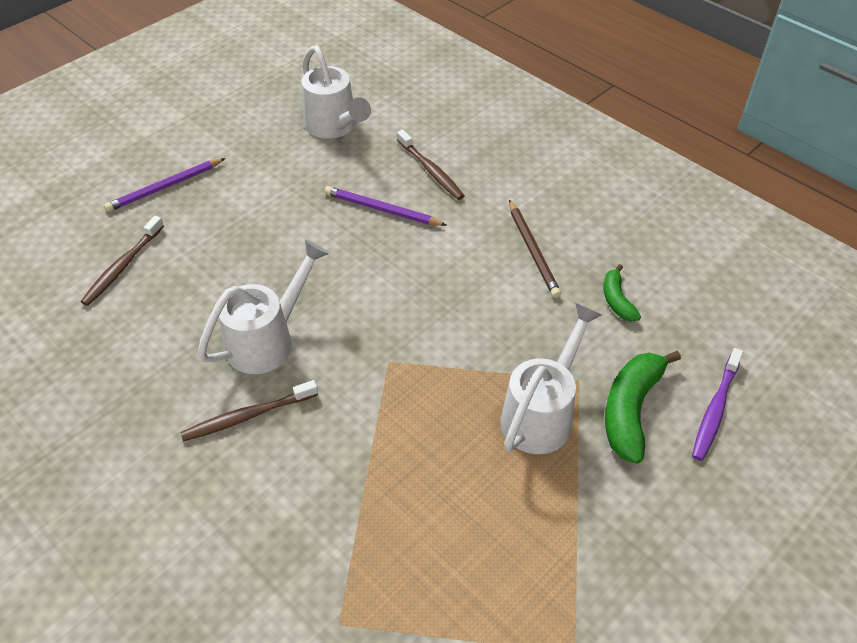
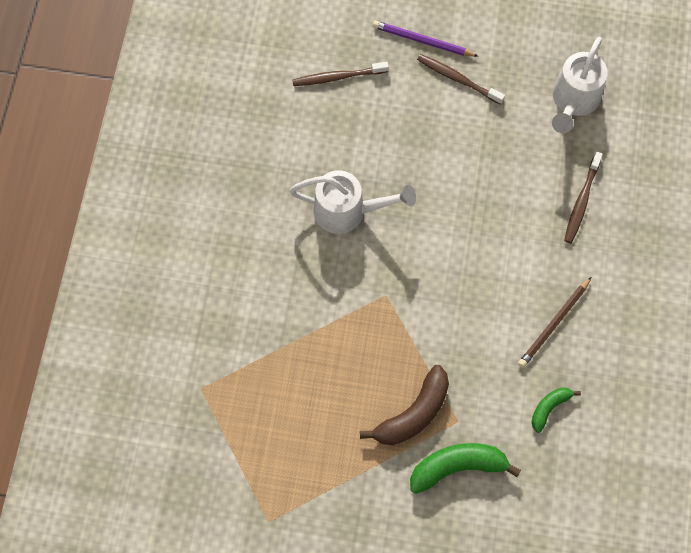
camera: 55 degrees right, 20 degrees up
brown toothbrush [180,380,318,442] -> brown toothbrush moved to [417,54,505,105]
purple pencil [325,186,447,226] -> none
white watering can [500,303,602,454] -> brown banana [360,365,449,445]
purple toothbrush [692,348,743,461] -> none

